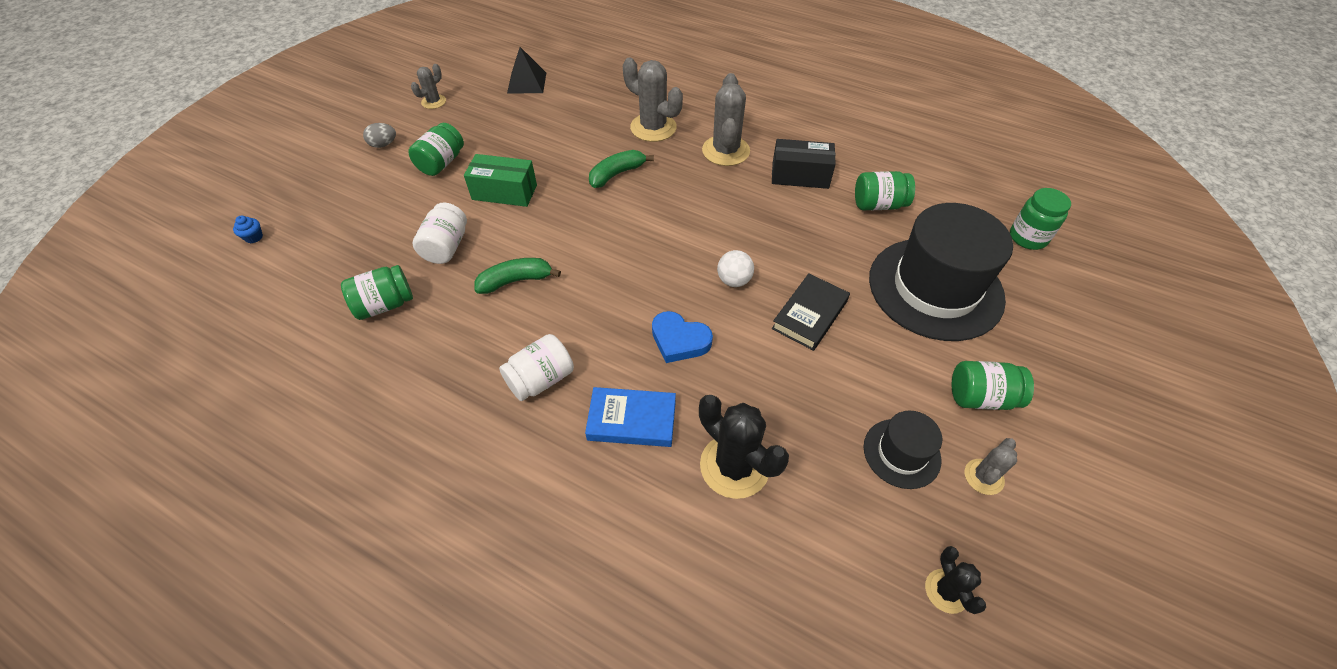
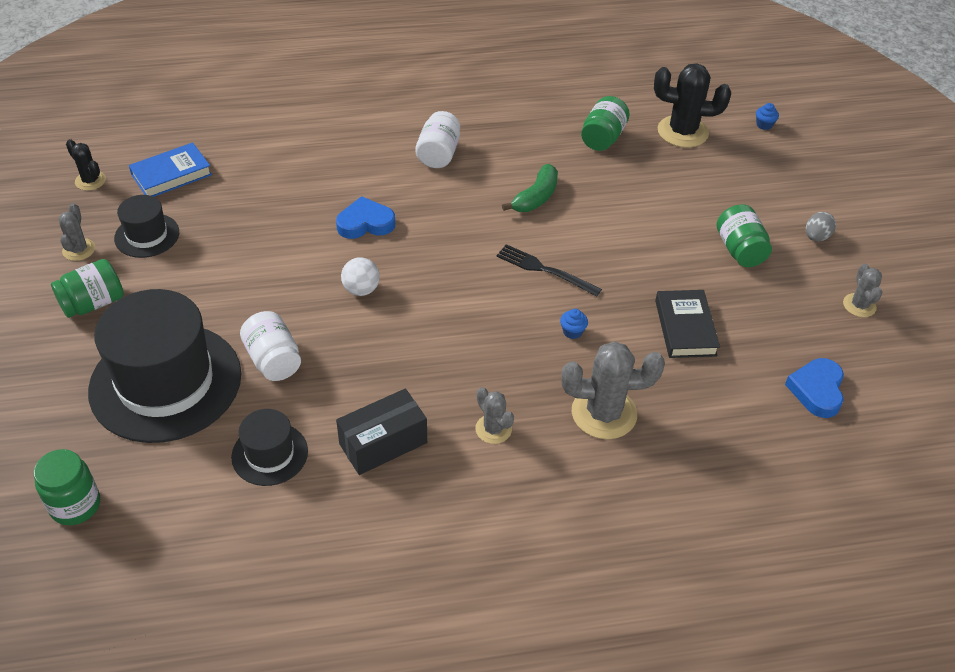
camera: 140 degrees right, 5 degrees down
white jar [412,203,467,264] -> white jar moved to [240,311,301,381]
green box [464,154,537,207] -> none
black pyramid [507,47,546,94] -> blue heart [785,358,844,418]
blue book [585,387,676,447] -> blue book moved to [129,142,212,197]
green banana [589,150,654,188] -> blue cupcake [560,309,588,339]
black cactus [699,395,789,499] -> black cactus moved to [654,63,731,148]
grey cactus [702,73,750,166] -> grey cactus [475,387,514,444], size x0.55
black book [772,273,850,351] -> black book moved to [655,290,720,358]
green jar [855,171,915,210] -> black hat [231,409,308,486]
none -> black fork [496,244,602,296]

